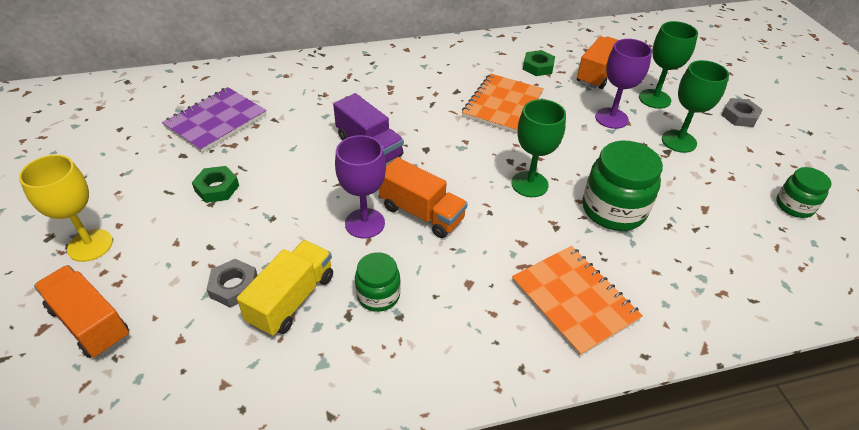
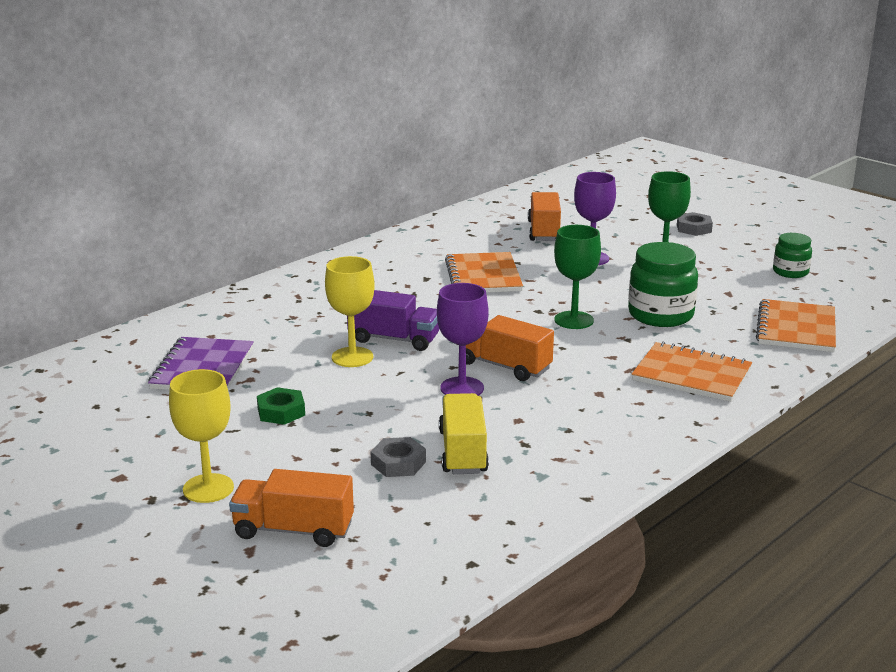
camera: 30 degrees left, 20 degrees down
green jar [355,252,401,312] -> none
orange truck [379,157,468,238] -> orange truck turned 150 degrees counterclockwise [466,315,554,381]
green nut [523,50,555,76] -> none
green goblet [639,21,698,109] -> none
none -> yellow goblet [325,256,375,367]
none -> orange notebook [756,299,836,352]

